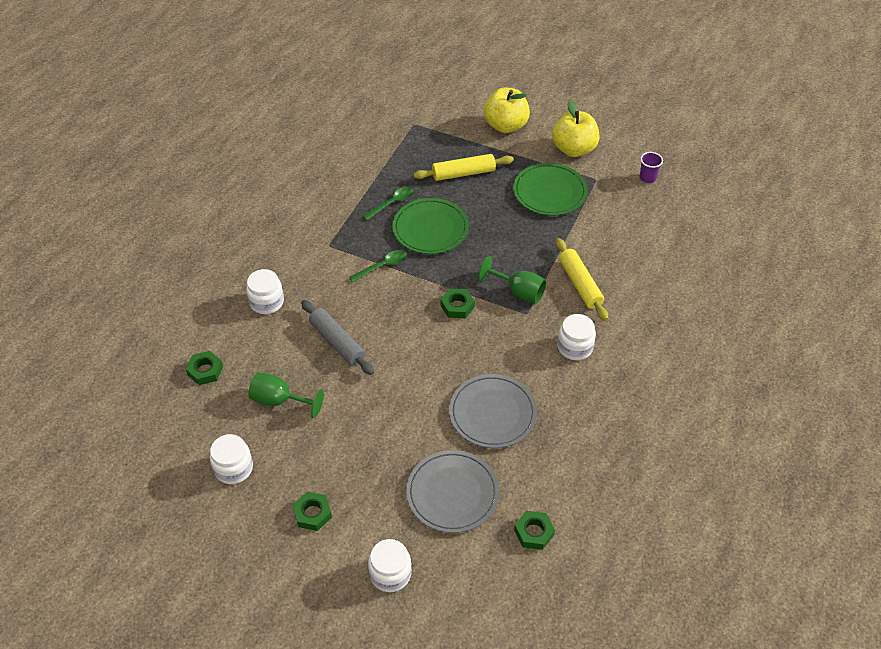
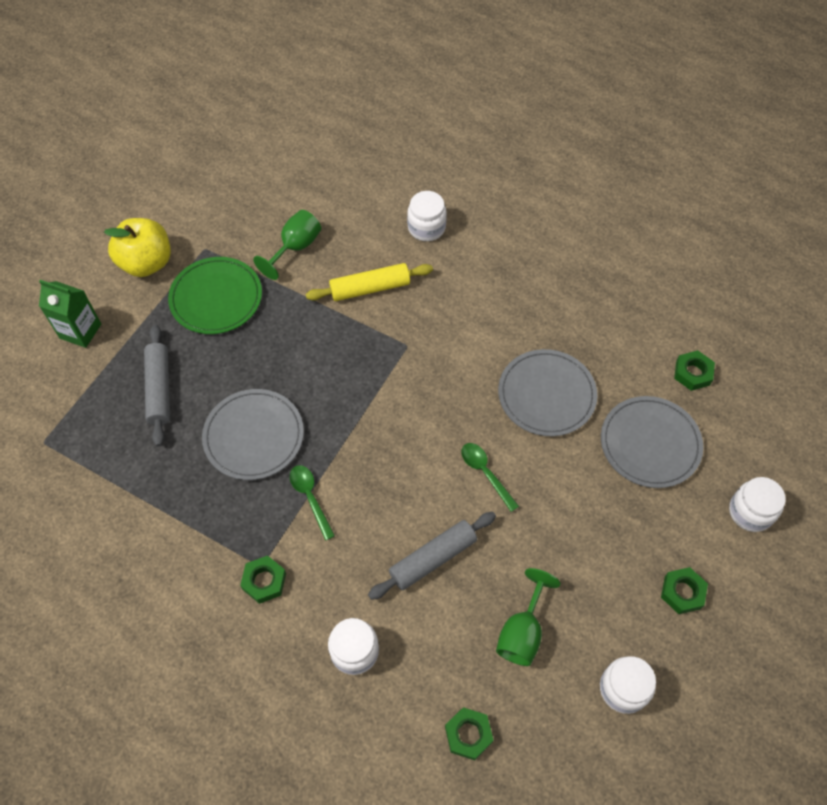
camera: 85 degrees left, 10 degrees up
green spoon [362,187,414,221] -> green spoon moved to [461,443,519,512]
green plate [392,198,469,254] -> grey plate [202,389,304,480]
yellow rolling pin [414,154,514,181] -> grey rolling pin [144,325,170,447]
green nut [441,289,475,318] -> green nut moved to [240,556,286,604]
green goblet [478,256,546,304] -> green goblet moved to [253,210,321,280]
yellow apple [484,88,530,133] -> green carton [39,280,101,348]
white jar [557,314,596,360] -> white jar moved to [407,191,447,241]
purple cup [640,152,663,183] -> none

